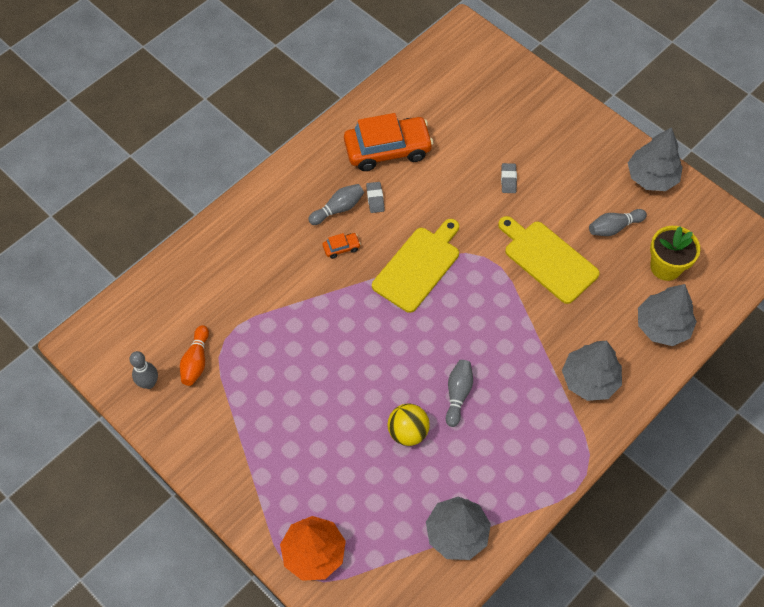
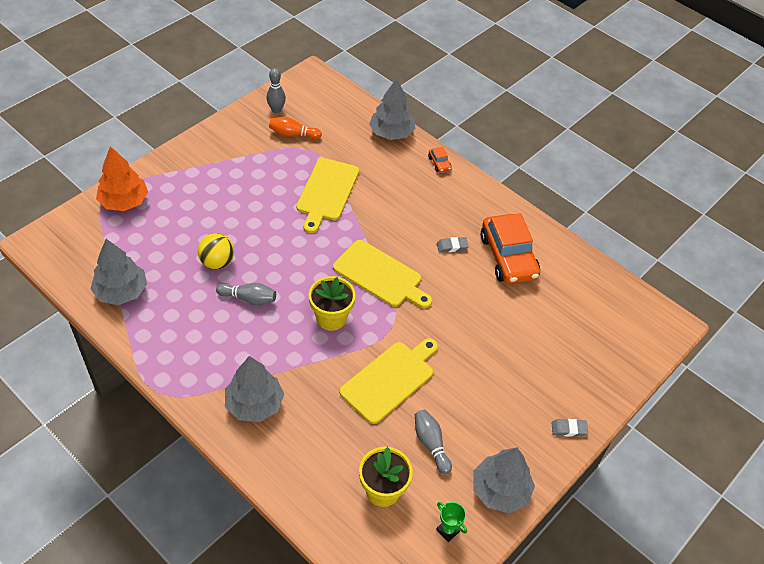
camera: 85 degrees right, 10 degrees down
grey bowling pin [308,184,364,225] -> none
orange car [323,233,361,259] -> orange car moved to [428,147,452,172]
grey eraser [501,163,517,193] -> grey eraser moved to [551,419,588,437]
grey tree [638,284,697,346] -> grey tree moved to [369,78,416,140]
none -> yellow cutting board [296,158,359,233]
none -> yellow flower pot [309,276,356,331]
none -> green trophy [436,502,467,542]

